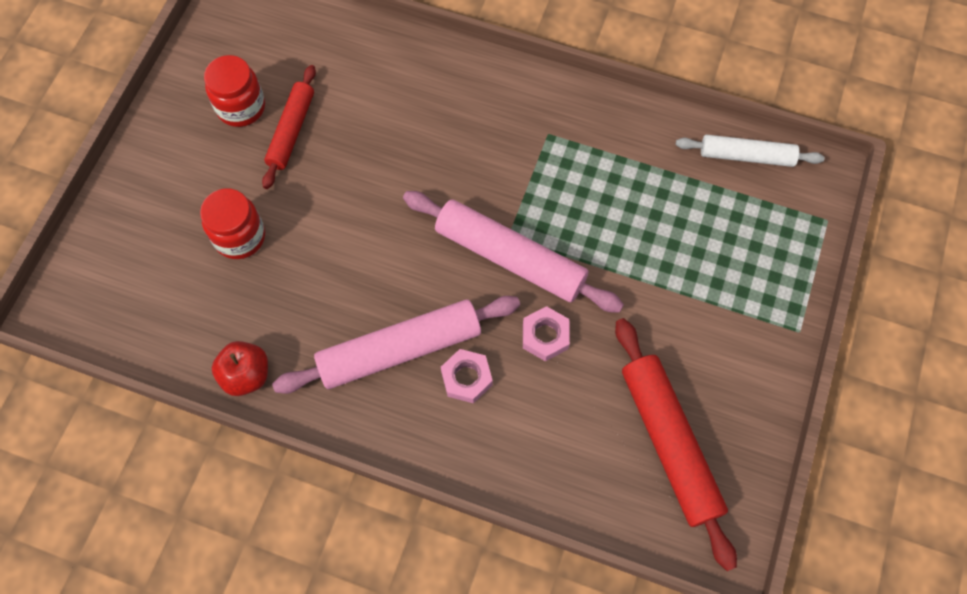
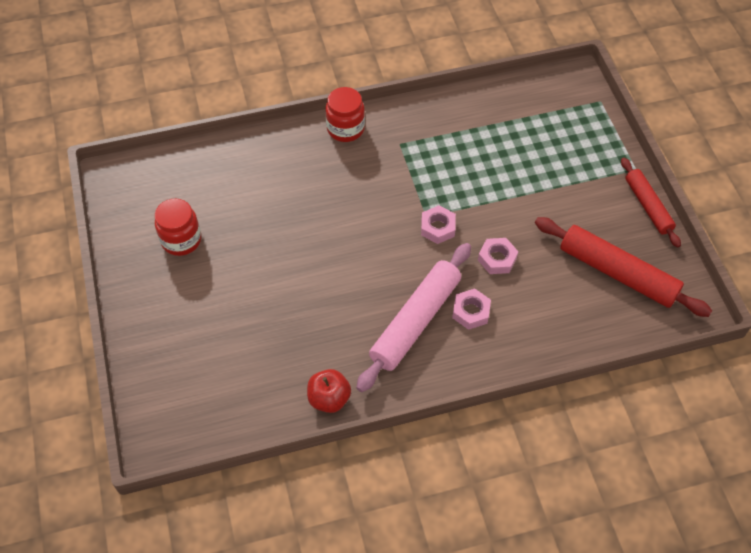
camera: 35 degrees left, 10 degrees down
red jar [200,188,265,259] -> red jar moved to [325,87,365,142]
red rolling pin [262,65,316,189] -> red rolling pin moved to [621,158,681,248]
pink rolling pin [403,191,624,313] -> pink nut [421,205,456,244]
white rolling pin [676,135,825,167] -> none

